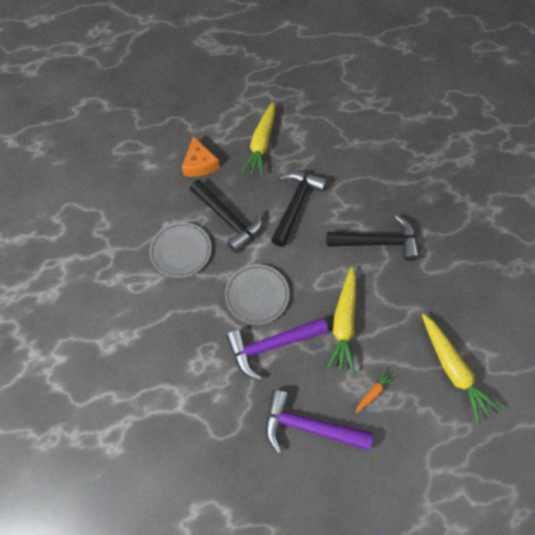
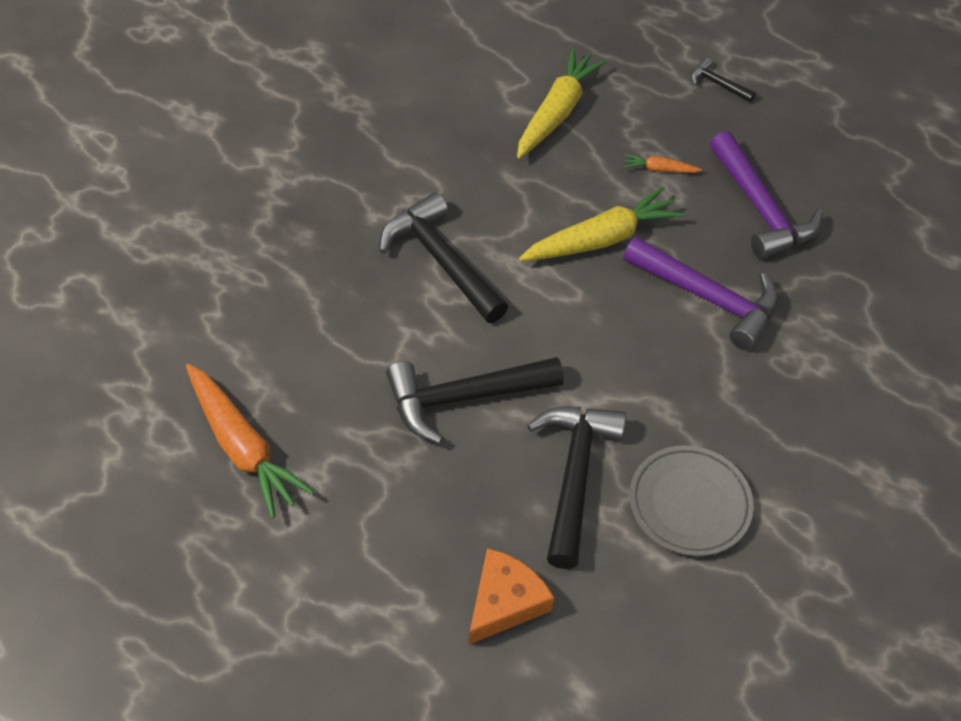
camera: 130 degrees left, 10 degrees down
grey plate [225,264,289,325] -> none
yellow carrot [241,102,275,176] -> none
none -> orange carrot [186,364,314,518]
none -> black hammer [691,57,756,102]

